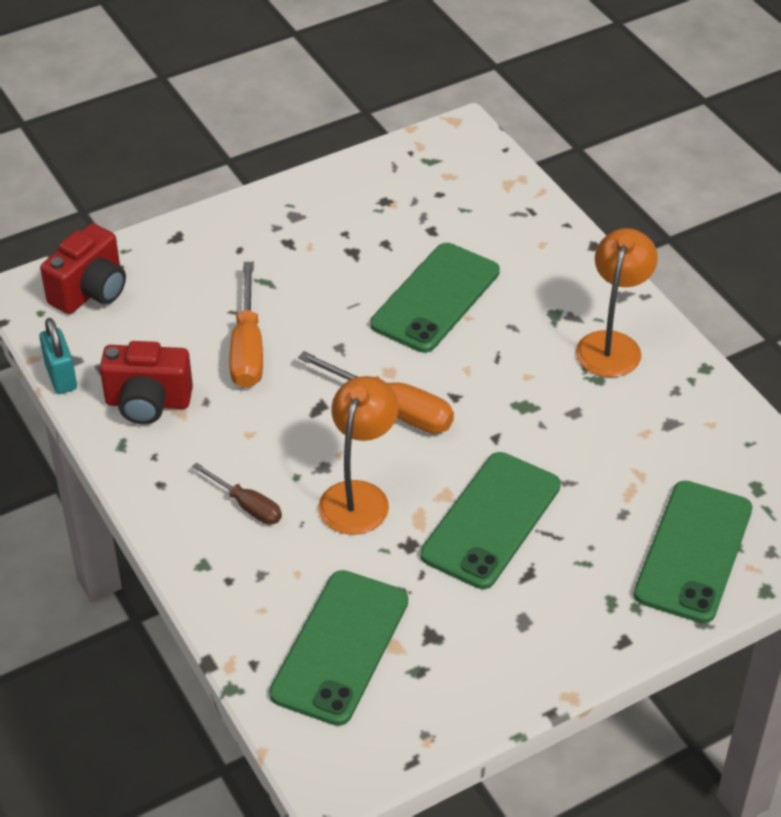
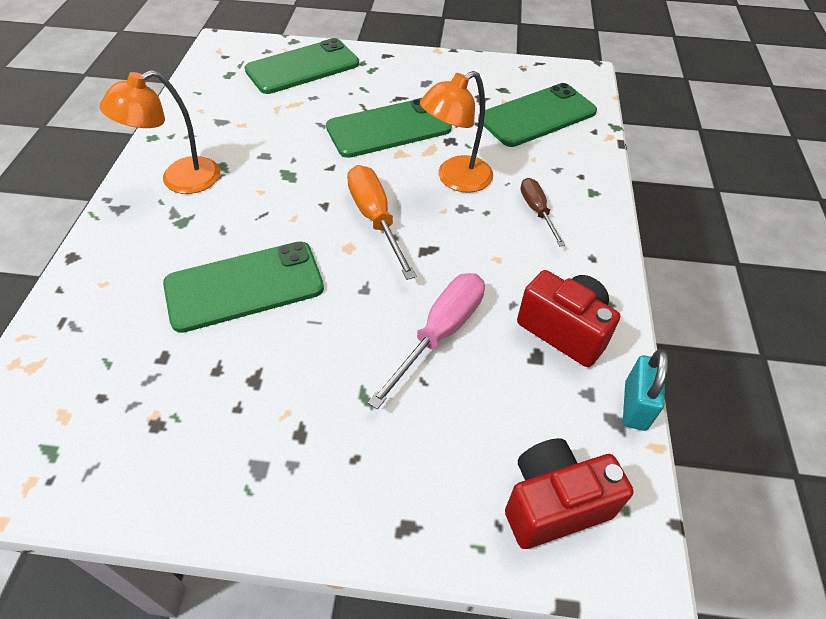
camera: 145 degrees left, 5 degrees up
orange screwdriver [229,262,263,388] -> pink screwdriver [368,273,485,409]

